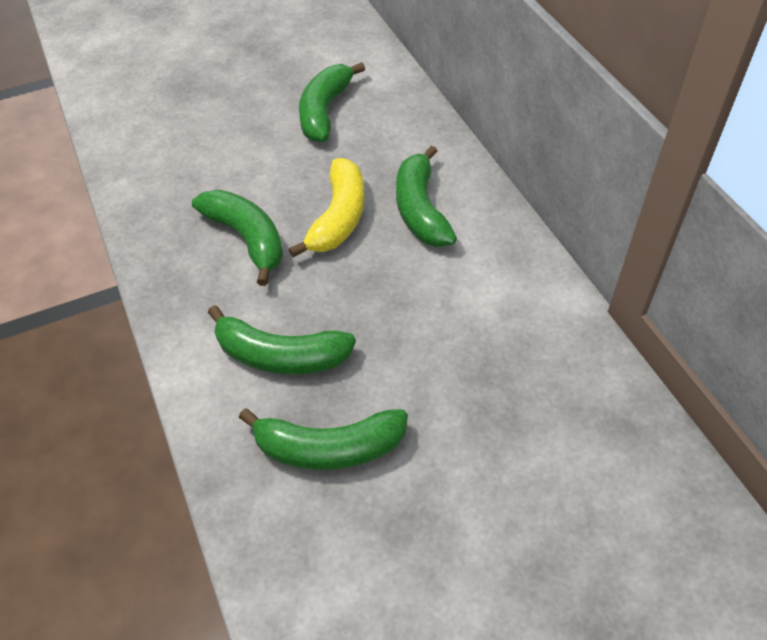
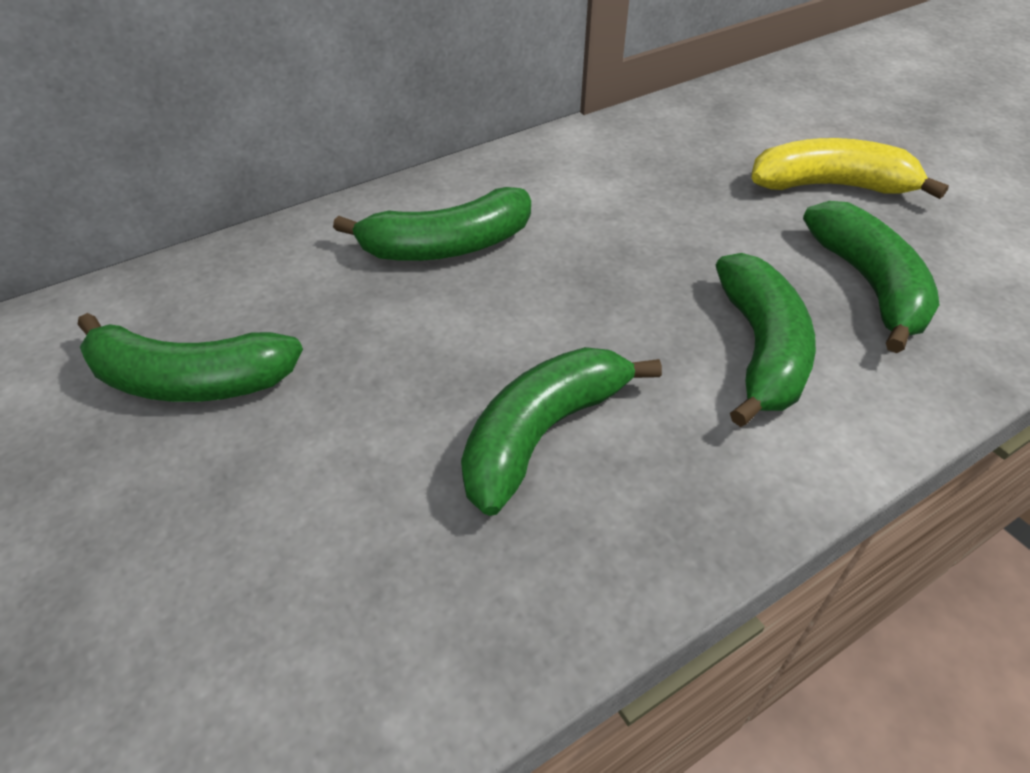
camera: 100 degrees left, 5 degrees down
yellow banana [289,158,364,258] -> yellow banana moved to [751,138,949,199]

